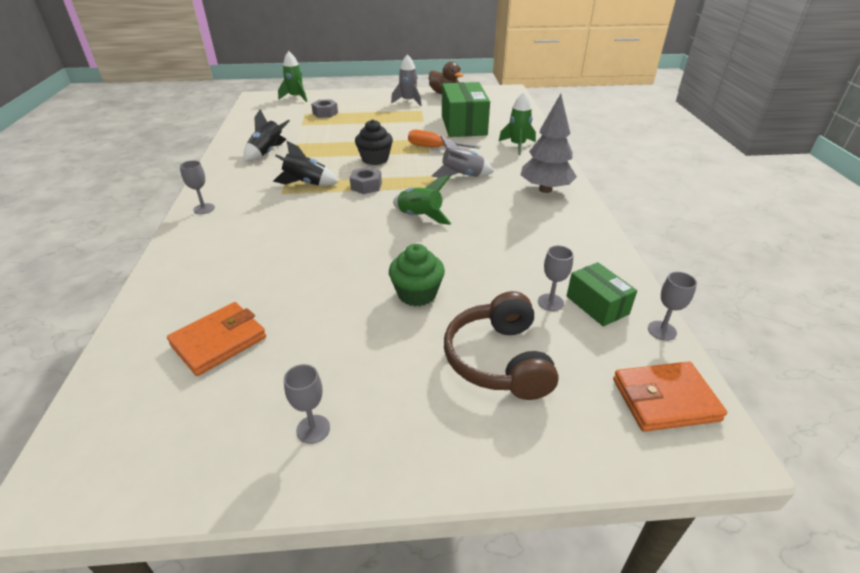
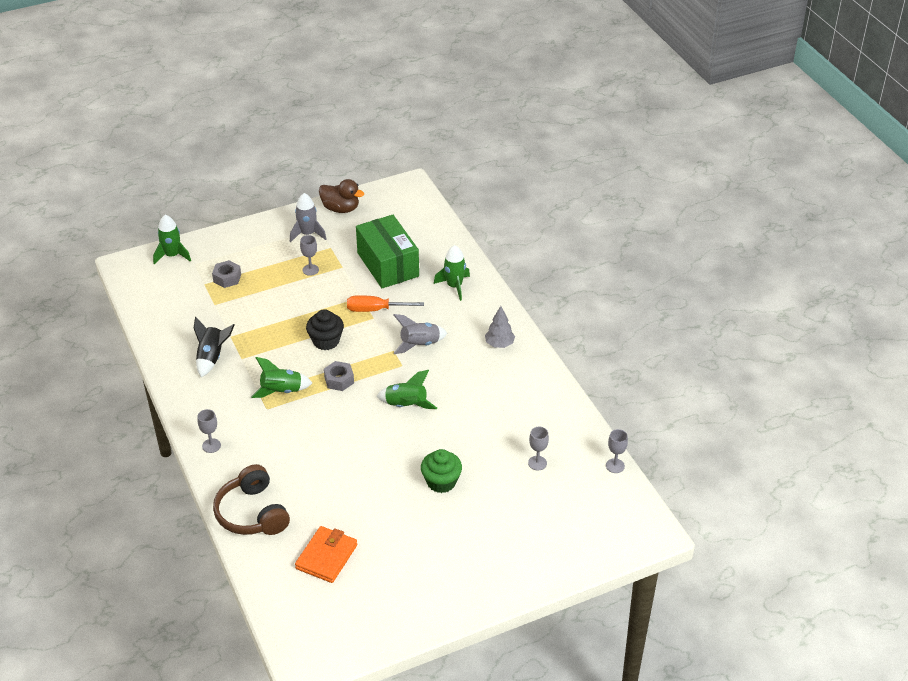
camera: 20 degrees left, 5 degrees up
black rocket [273,141,338,186] -> green rocket [251,357,312,398]
grey goblet [284,364,330,444] -> grey goblet moved to [300,235,319,276]
brown headphones [444,291,559,400] -> brown headphones moved to [213,464,290,535]
grey tree [521,94,577,193] -> grey tree [485,306,515,348], size x0.61
green box [567,262,637,327] -> none
orange wallet [613,361,727,432] -> none

